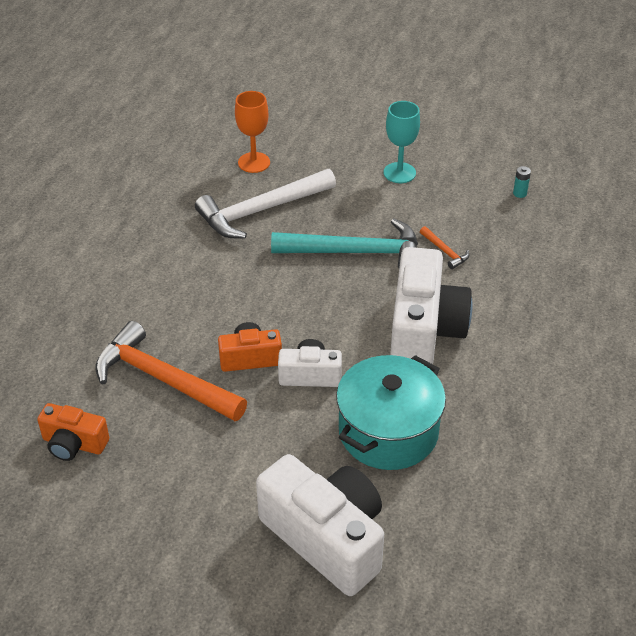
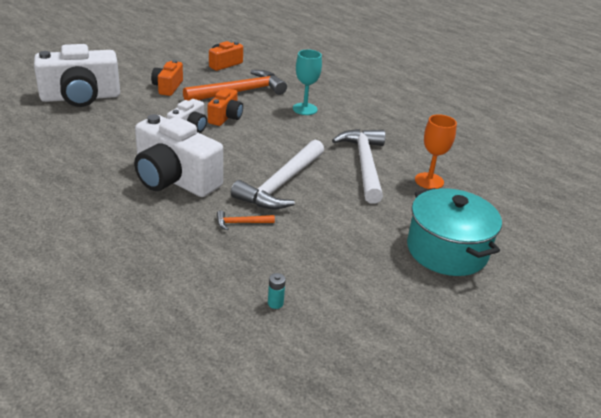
camera: 115 degrees right, 10 degrees down
turquoise hammer [271,219,418,268] -> white hammer [231,140,324,210]
turquoise pot [336,355,446,470] -> turquoise pot moved to [407,188,502,276]
turquoise goblet [384,101,420,183] -> turquoise goblet moved to [293,50,322,115]
none -> orange camera [151,60,183,96]

